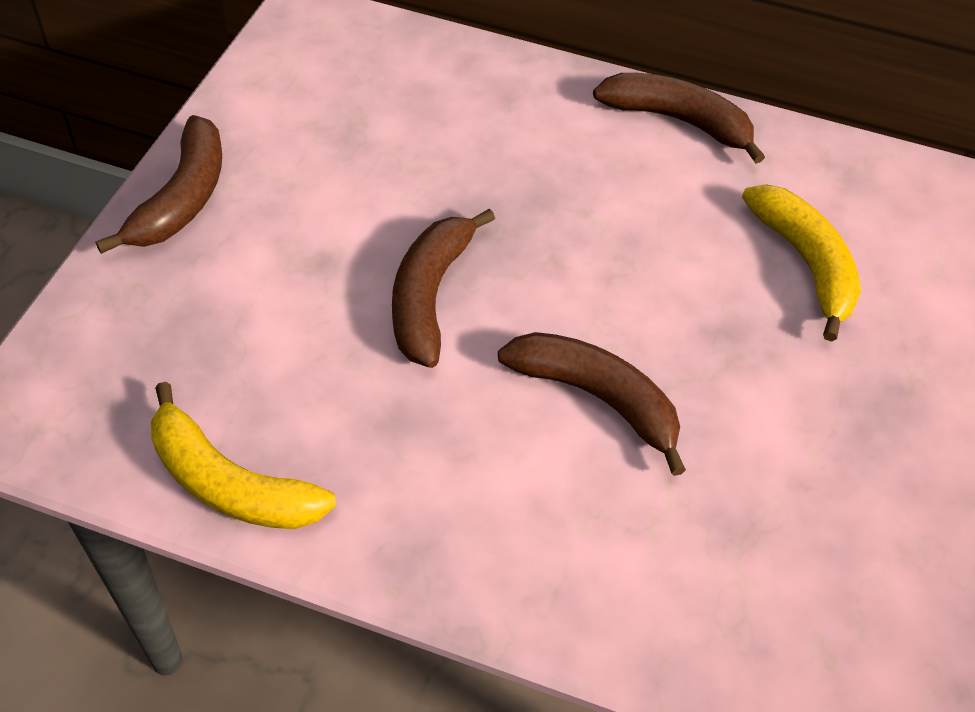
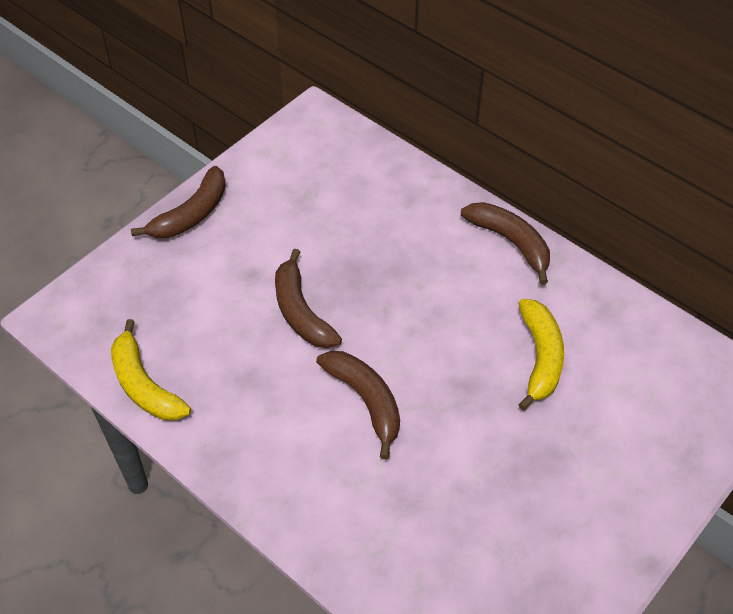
camera: 25 degrees right, 0 degrees up
brown banana [392,209,495,368] -> brown banana turned 60 degrees counterclockwise [275,248,342,348]

